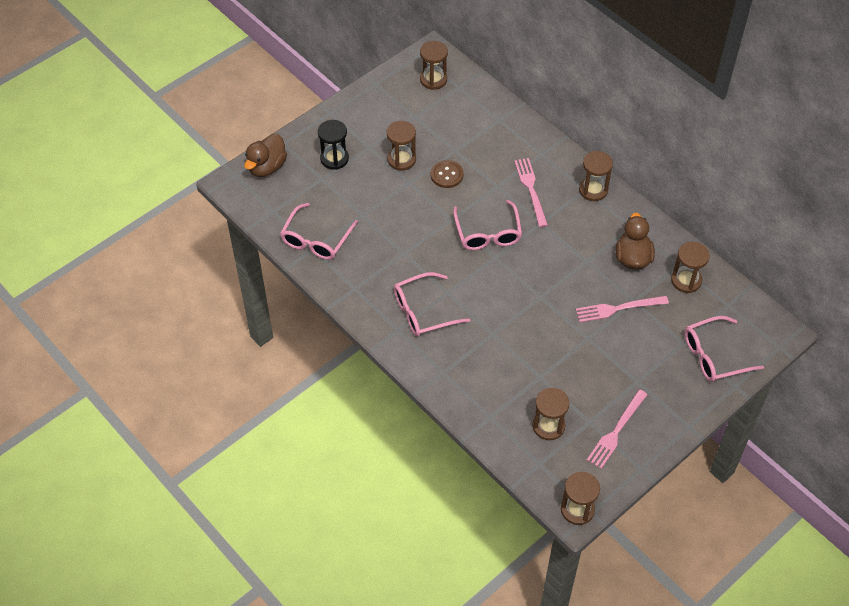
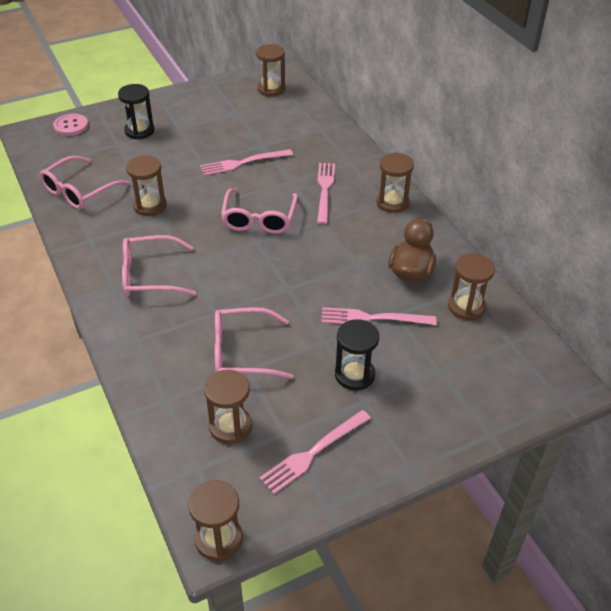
camera: 15 degrees right, 10 degrees down
brown duck [244,134,287,177] -> pink button [53,114,88,136]
brown hourglass [387,121,416,171] -> brown hourglass moved to [126,156,167,216]
brown button [431,160,463,188] -> pink fork [200,149,293,176]
pink glasses [685,316,764,382] -> pink glasses moved to [215,307,293,379]
none -> black hourglass [335,319,379,390]

